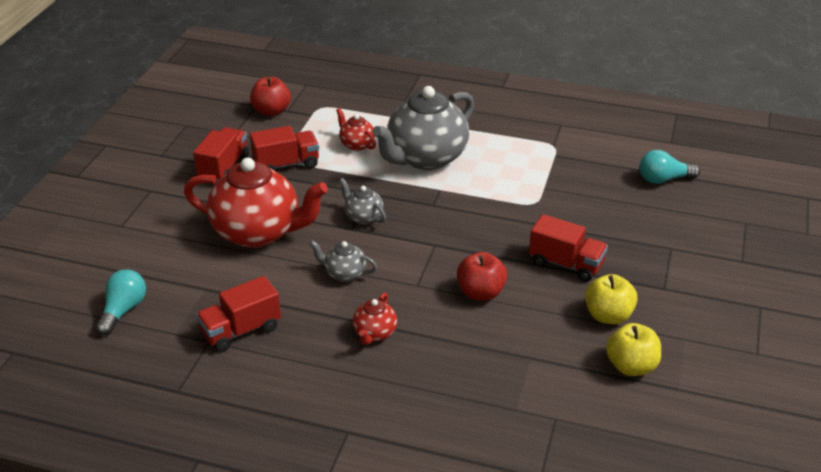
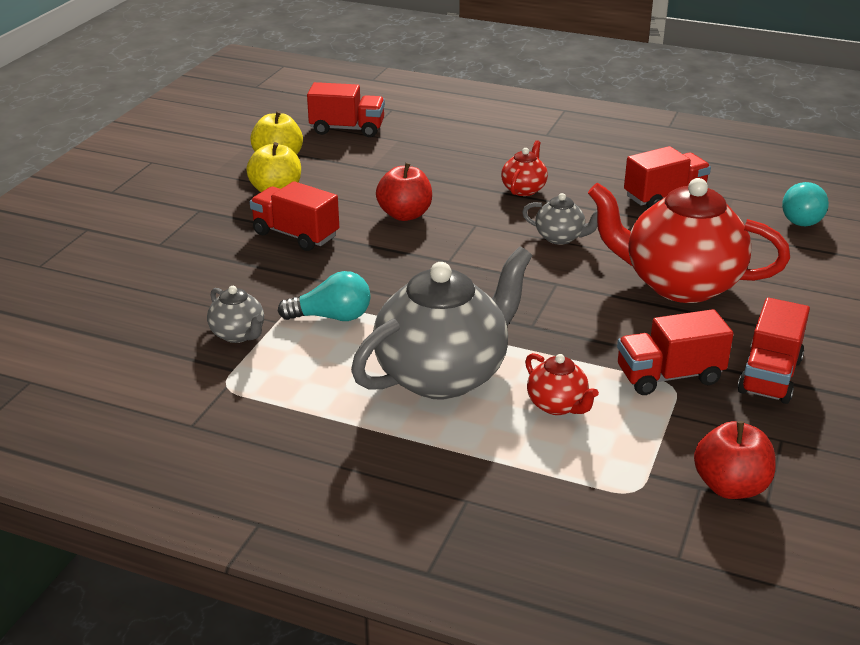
camera: 175 degrees left, 5 degrees down
grey teapot [339,178,386,224] -> grey teapot moved to [207,286,264,343]
turquoise light bulb [639,150,700,184] -> turquoise light bulb moved to [278,271,371,321]
none -> red truck [307,82,385,137]

